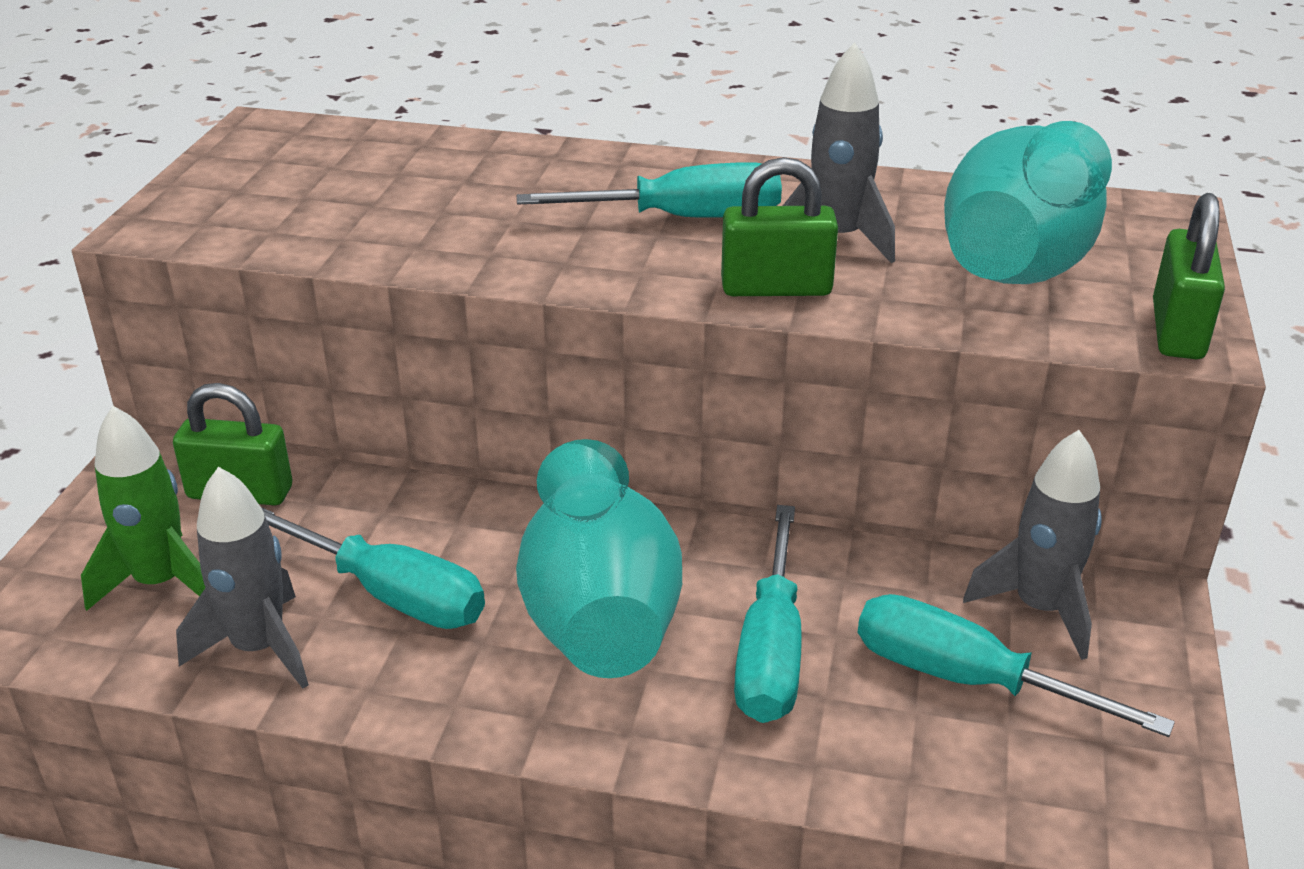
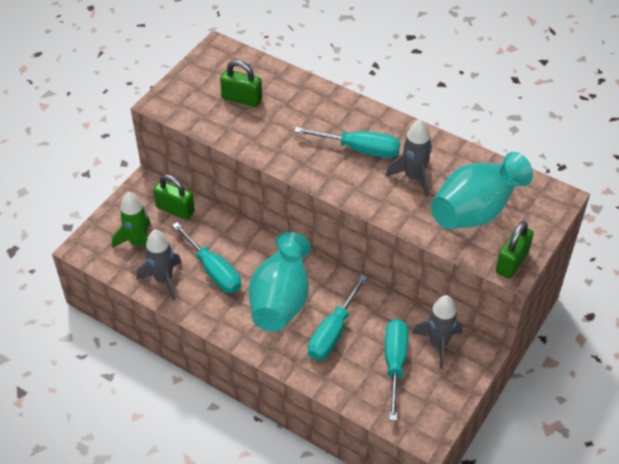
camera: 20 degrees right, 15 degrees up
green padlock [721,157,838,296] -> green padlock moved to [220,60,262,107]
turquoise screwdriver [858,594,1175,737] -> turquoise screwdriver turned 45 degrees clockwise [385,319,408,421]

